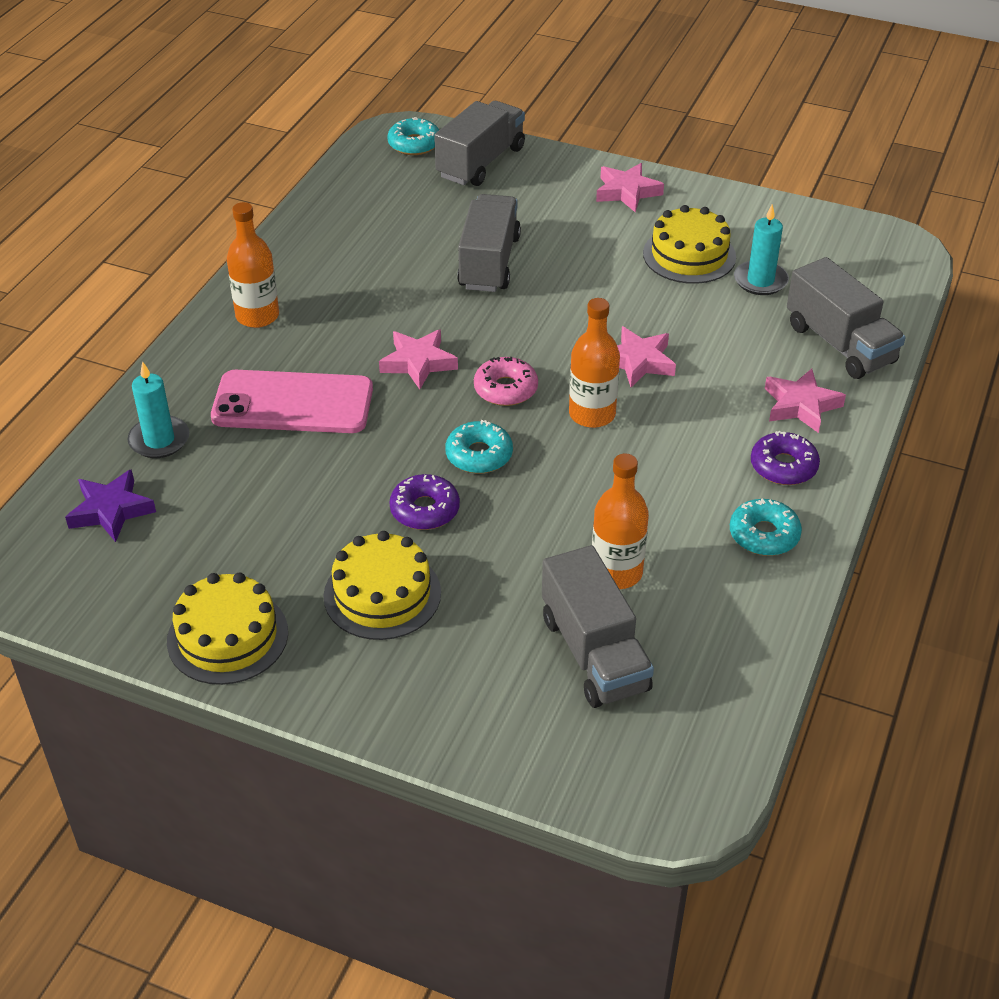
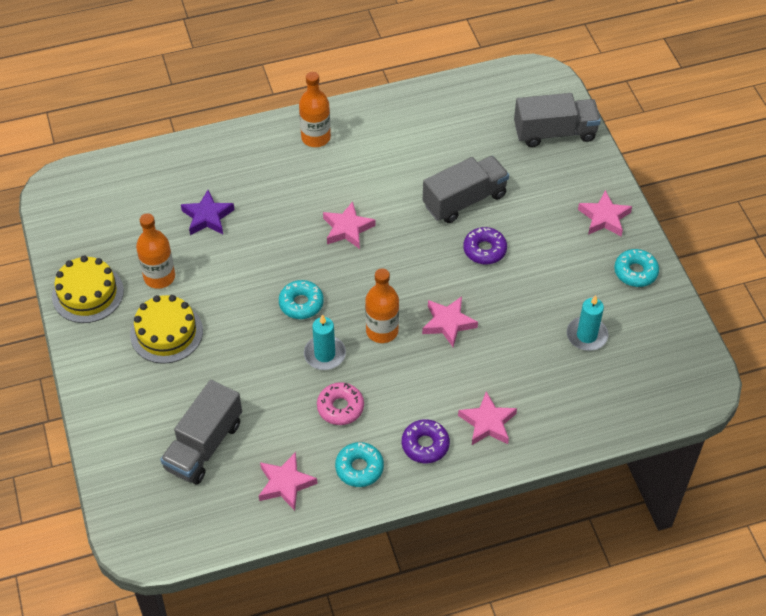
camera: 50 degrees right, 10 degrees up
purple star [65,469,156,542] -> purple star moved to [181,190,235,235]
turquoise candle [127,361,189,458] -> turquoise candle moved to [304,314,346,370]
pink phone [211,370,373,433] -> none
turquoise donut [387,117,439,155] -> turquoise donut moved to [614,249,659,287]
purple donut [389,474,460,530] -> purple donut moved to [463,227,507,264]
pink donut [474,357,538,406] -> pink donut moved to [317,382,364,425]
orange bottle [592,454,649,589] -> orange bottle moved to [136,213,175,289]
yellow cake [643,205,736,284] -> none
grey truck [787,257,906,379] -> none
none -> pink star [259,452,318,511]

